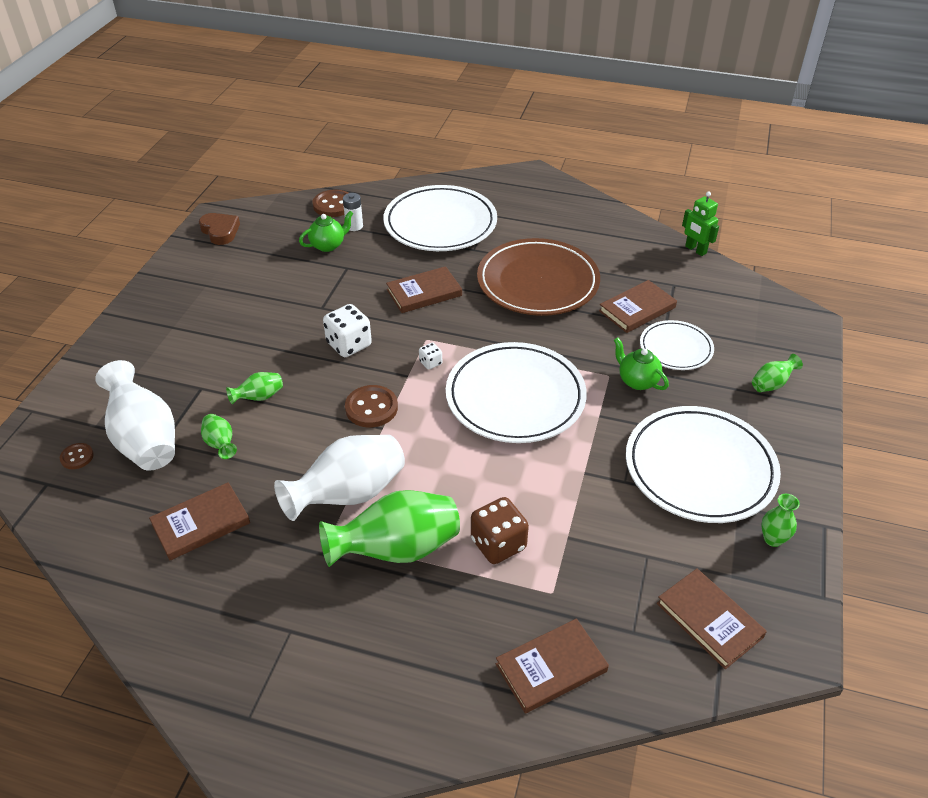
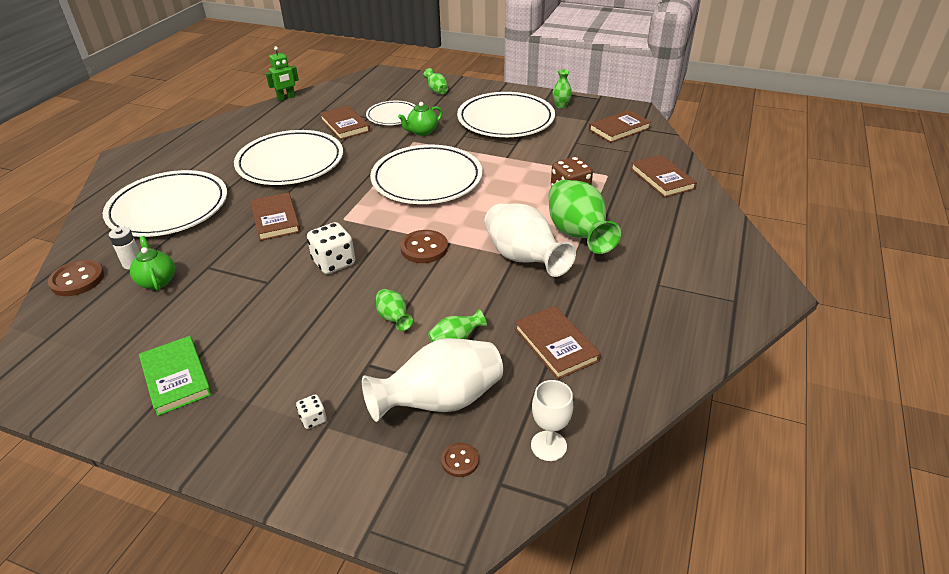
camera: 85 degrees left, 5 degrees down
brown heart [199,213,240,245] -> none
white dice [419,343,442,370] -> white dice moved to [296,394,327,429]
brown plate [477,238,600,316] -> white plate [234,130,343,185]
none -> green book [139,336,212,416]
none -> white goblet [531,380,573,461]

